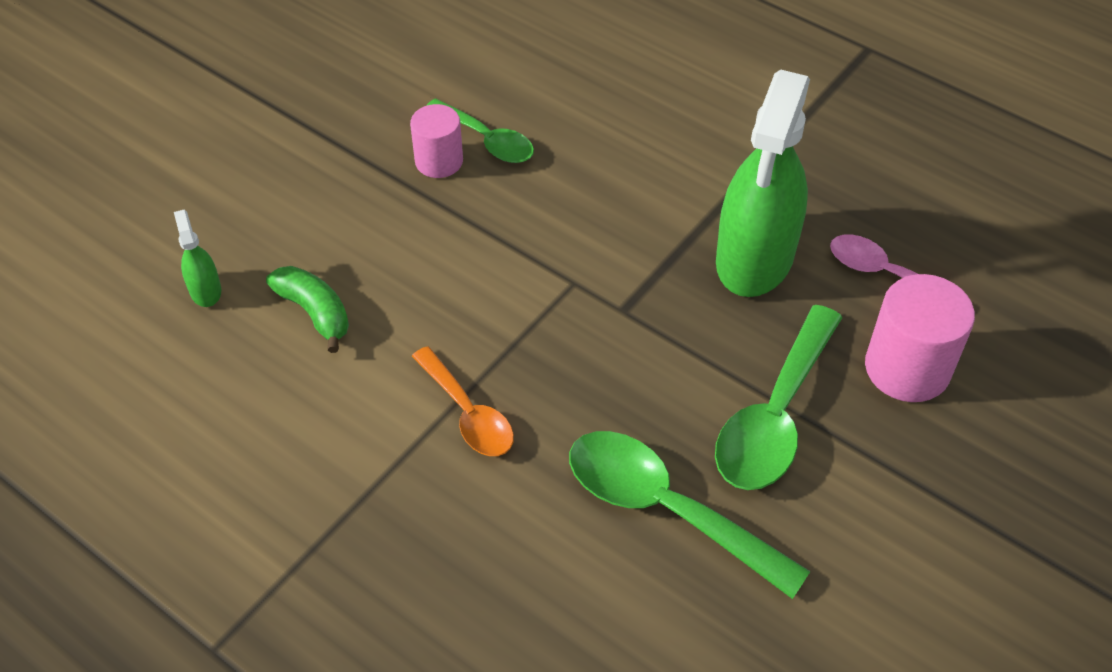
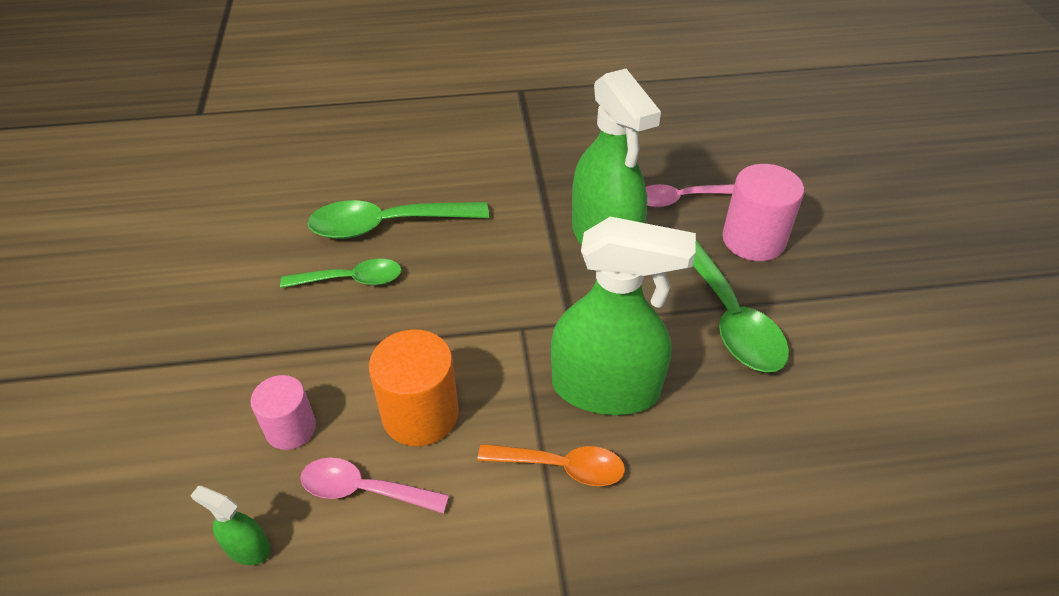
camera: 45 degrees left, 5 degrees down
green banana [266,266,349,353] -> pink spoon [300,458,449,514]
pink cylinder [410,104,463,178] -> pink cylinder moved to [250,375,316,450]
green spoon [569,431,810,599] -> green spoon moved to [307,200,489,239]
none -> orange cylinder [369,329,459,446]
none -> green spray bottle [551,217,696,415]

